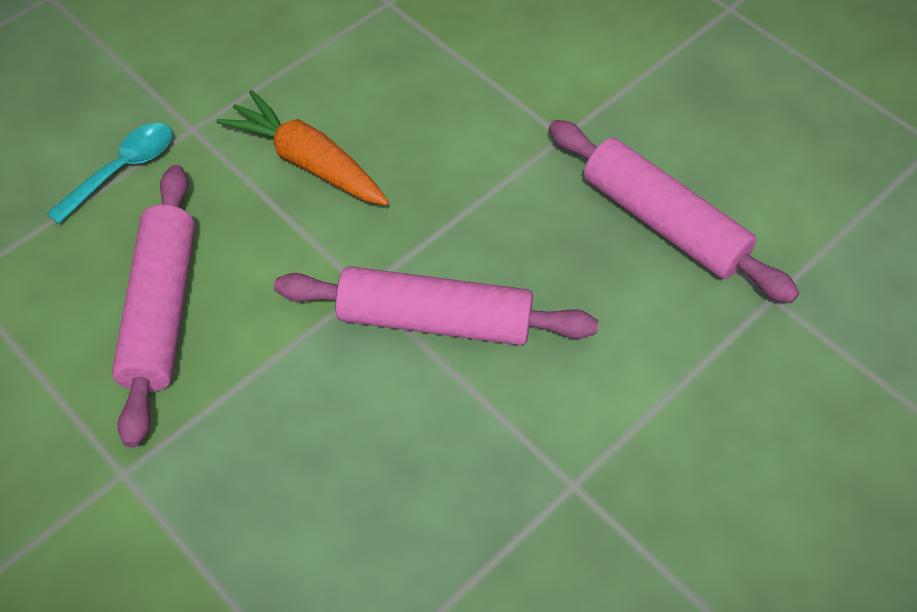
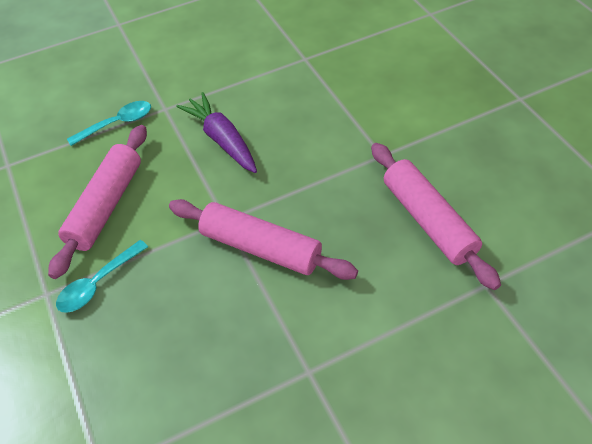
camera: 20 degrees right, 5 degrees down
orange carrot [216,90,389,205] -> purple carrot [176,92,257,173]
none -> turquoise spoon [56,240,148,313]

